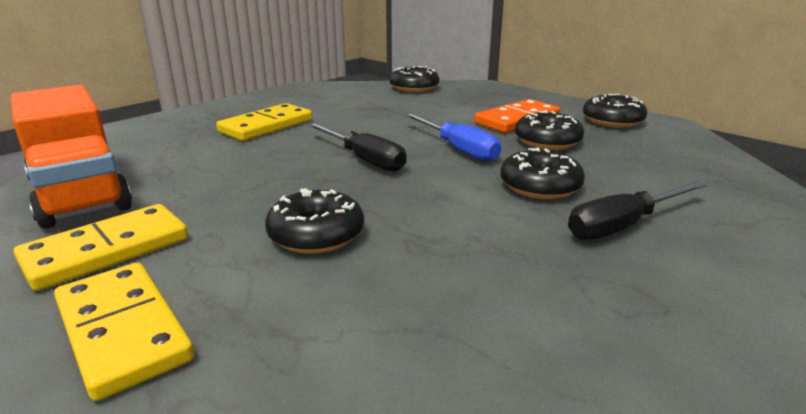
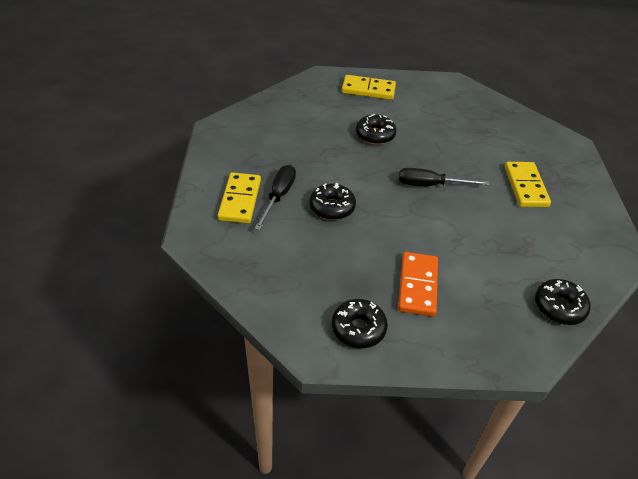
camera: 135 degrees right, 20 degrees up
orange truck [10,85,132,229] -> none
yellow domino [14,204,188,291] -> yellow domino moved to [218,172,261,223]
blue screwdriver [404,113,501,162] -> none
black donut [515,110,584,150] -> none

